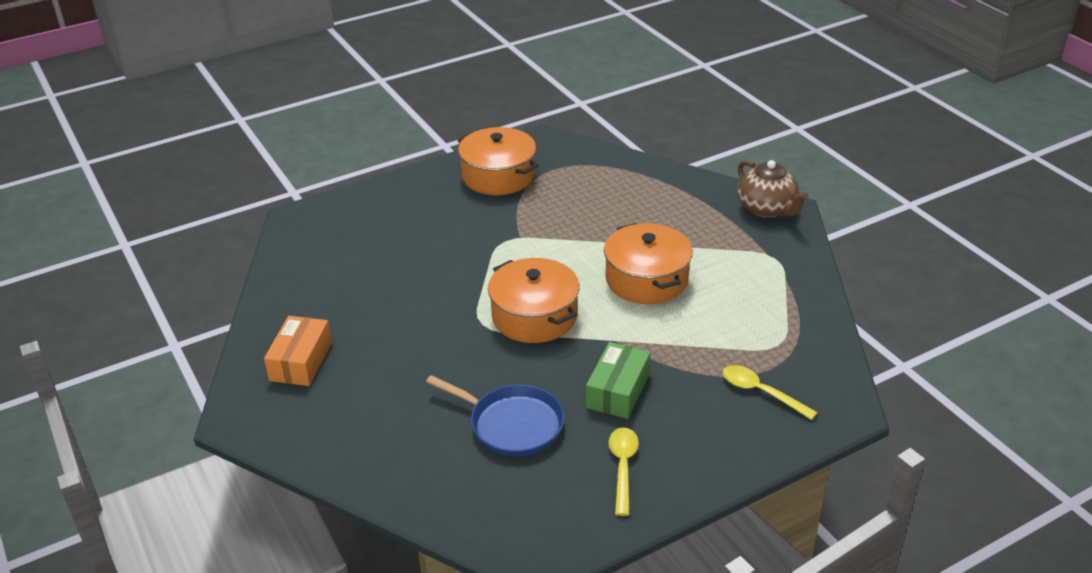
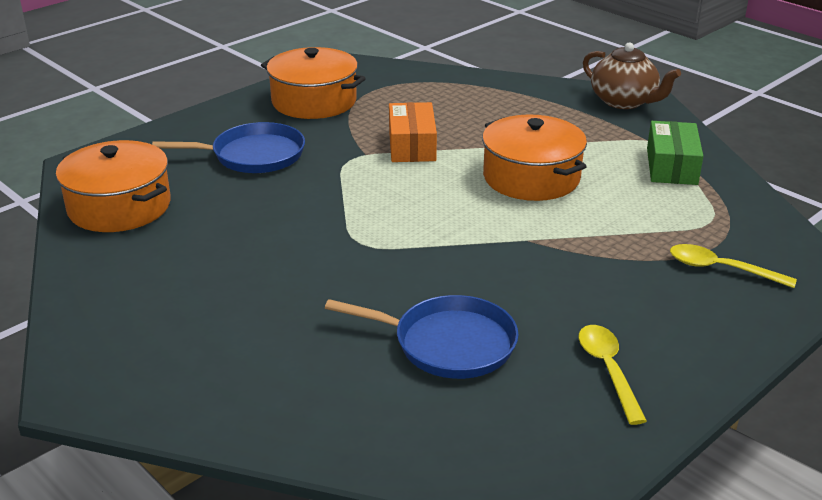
camera: 15 degrees left, 5 degrees down
orange box [264,316,332,386] -> orange box moved to [389,102,437,162]
orange pot [488,258,580,343] -> orange pot moved to [56,140,171,232]
green box [586,342,650,419] -> green box moved to [647,121,703,185]
none -> blue pan [152,122,305,173]

